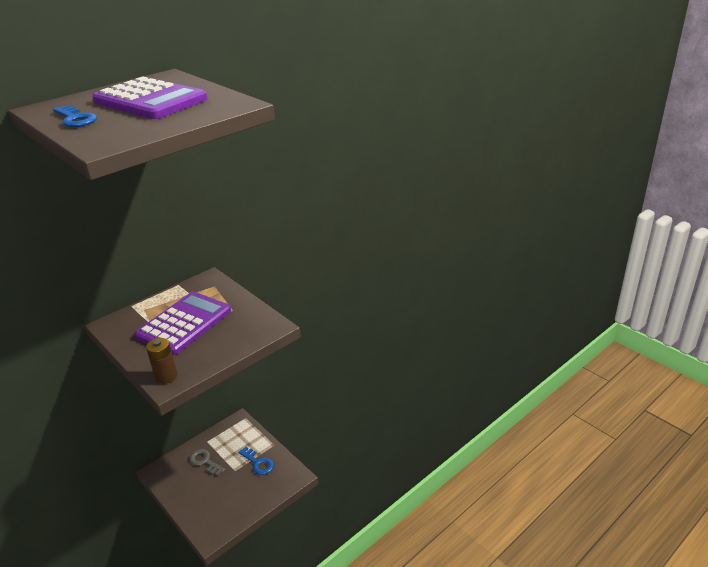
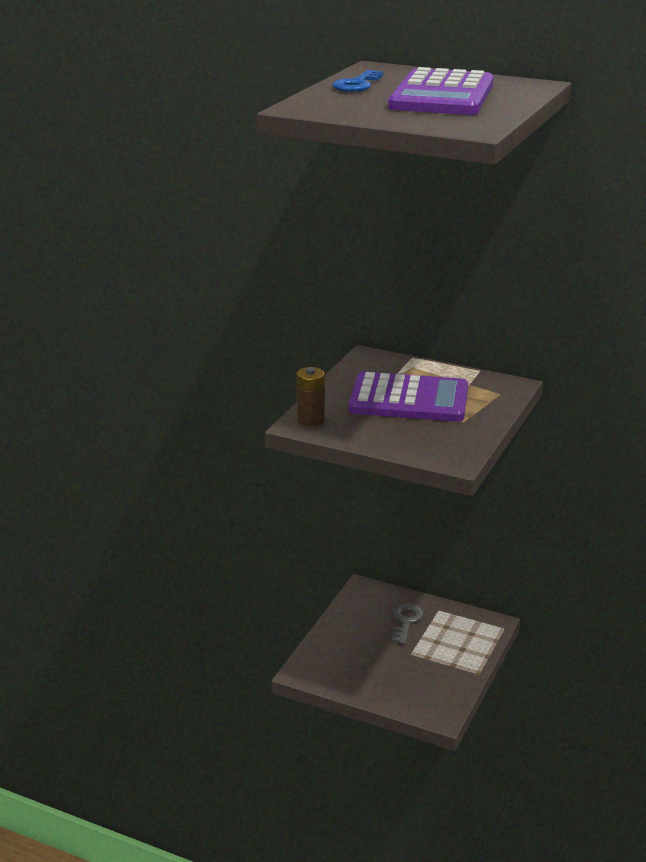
camera: 65 degrees right, 5 degrees down
blue key [239,447,274,475] -> none

